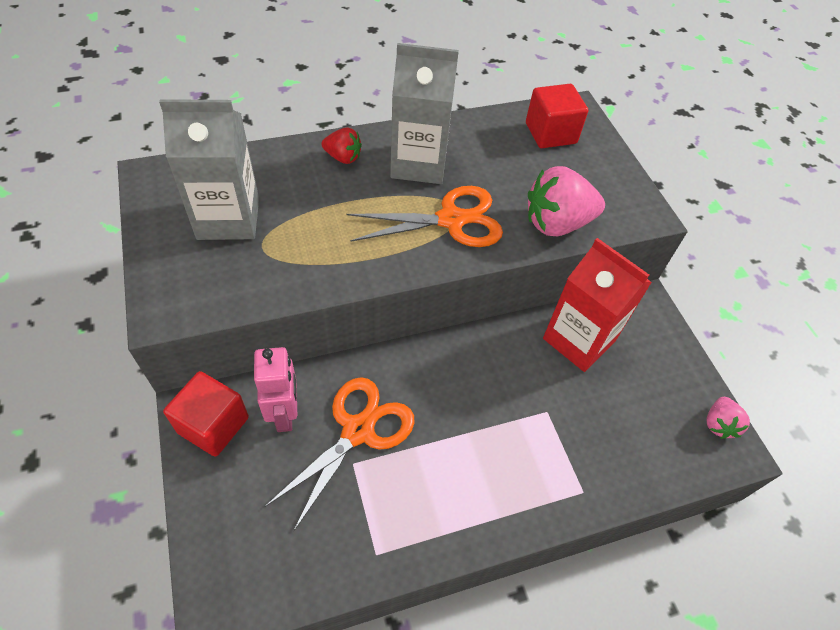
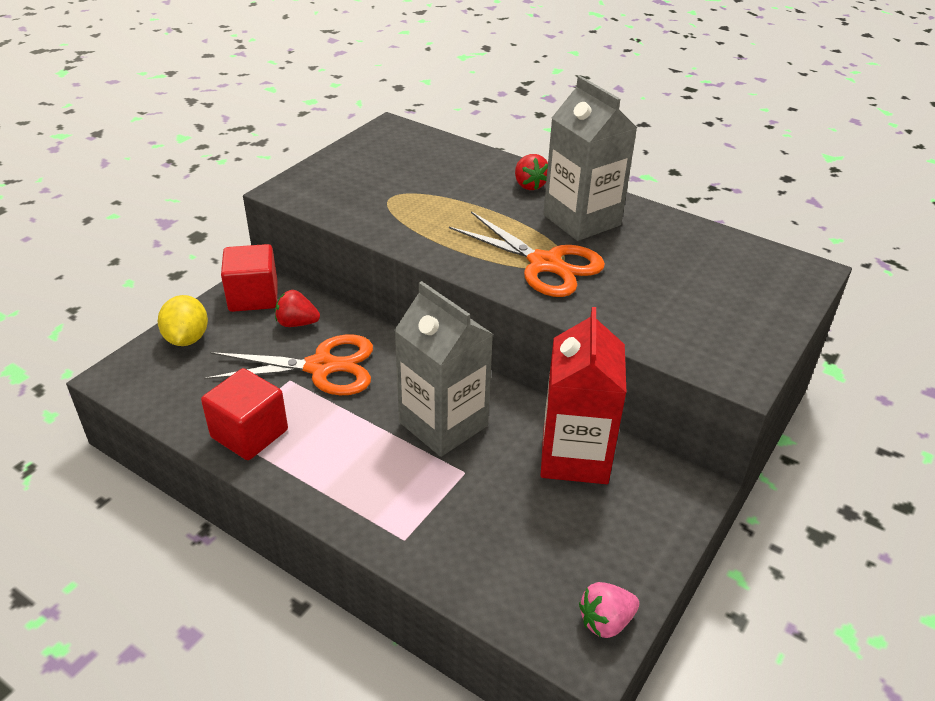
camera: 55 degrees right, 15 degrees down
grey carton [159,99,259,240] -> grey carton moved to [394,281,493,457]
pink robot [254,347,297,432] -> red strawberry [275,290,320,327]
red cube [526,84,588,148] -> red cube moved to [201,368,288,460]
pink strawberry [528,166,605,236] -> none
none -> yellow lemon [158,295,208,346]

